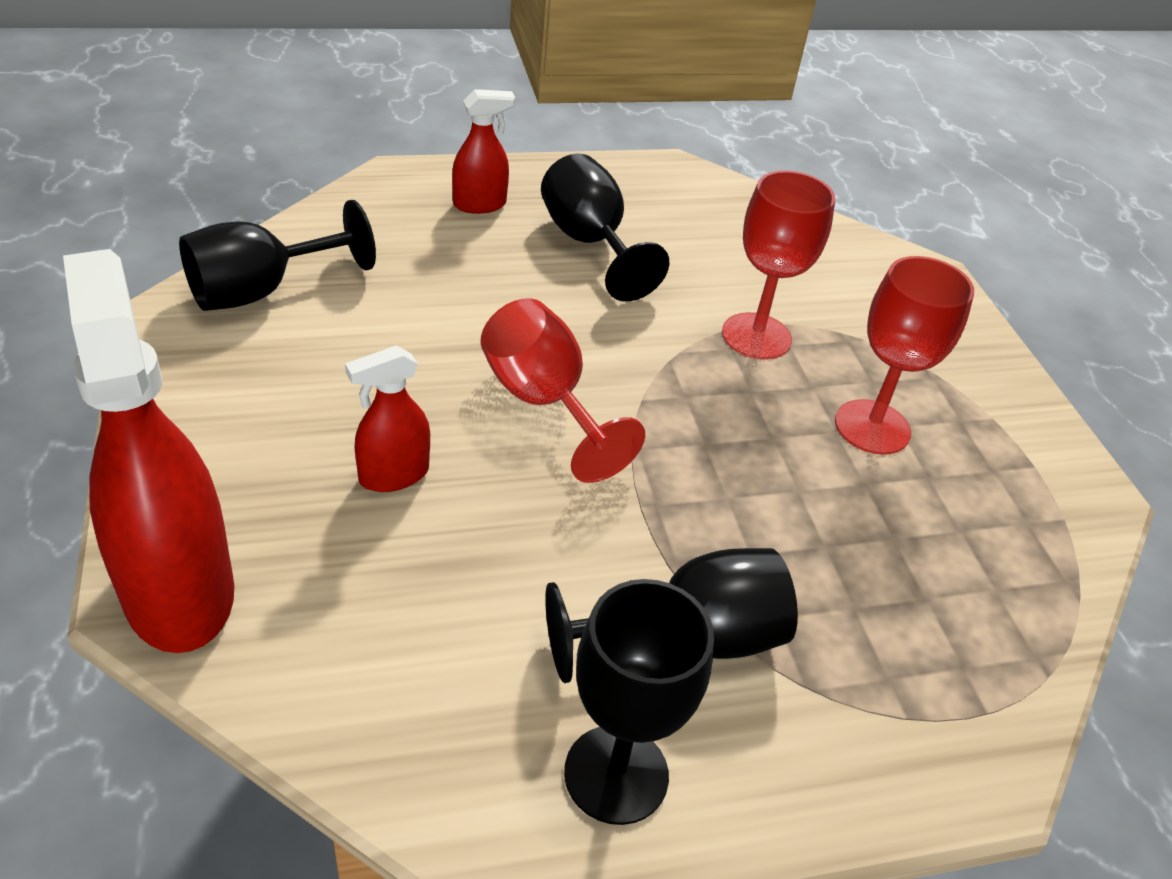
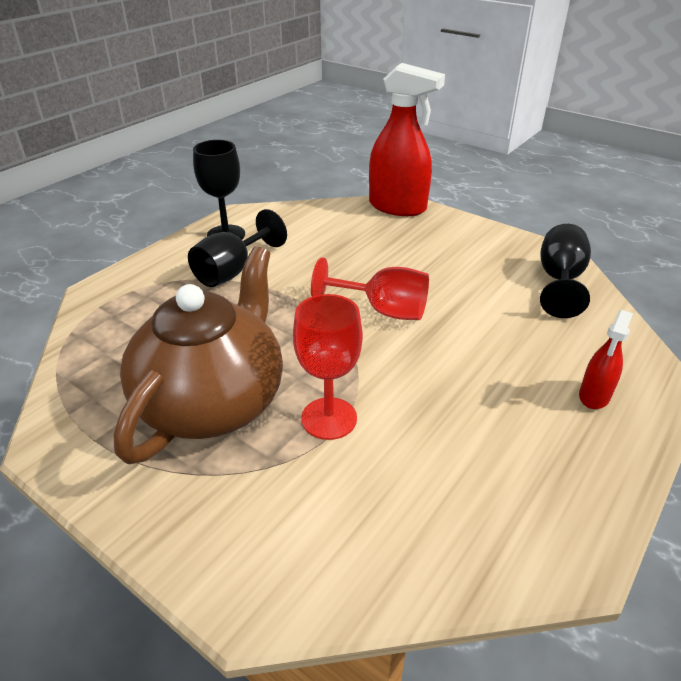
camera: 145 degrees right, 5 degrees down
red spray bottle [345,345,430,492] -> none
black goblet [541,153,669,301] -> none
red goblet [835,256,974,455] -> brown teapot [114,246,283,464]

